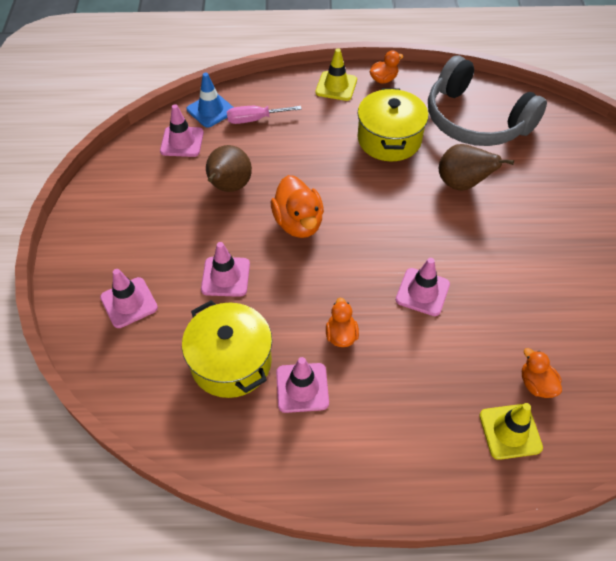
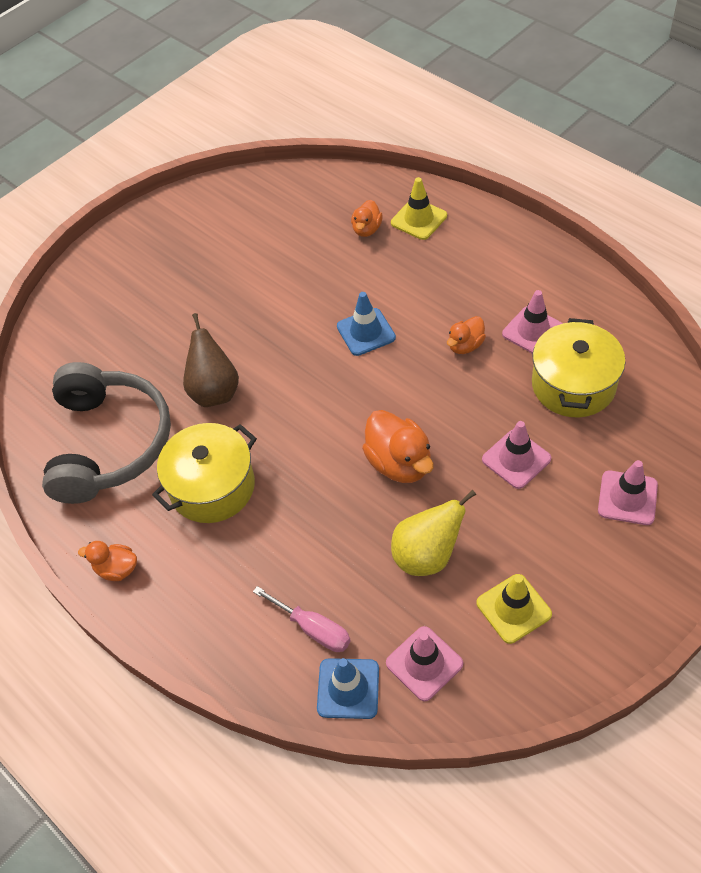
camera: 130 degrees left, 0 degrees up
brown pear [206,145,252,192] -> yellow pear [391,490,476,576]
orange duck [271,175,324,238] -> orange duck turned 120 degrees clockwise [362,410,434,483]
yellow traffic cone [315,48,357,101] -> yellow traffic cone moved to [477,574,552,644]
pink traffic cone [396,258,450,316] -> blue traffic cone [337,292,396,356]

